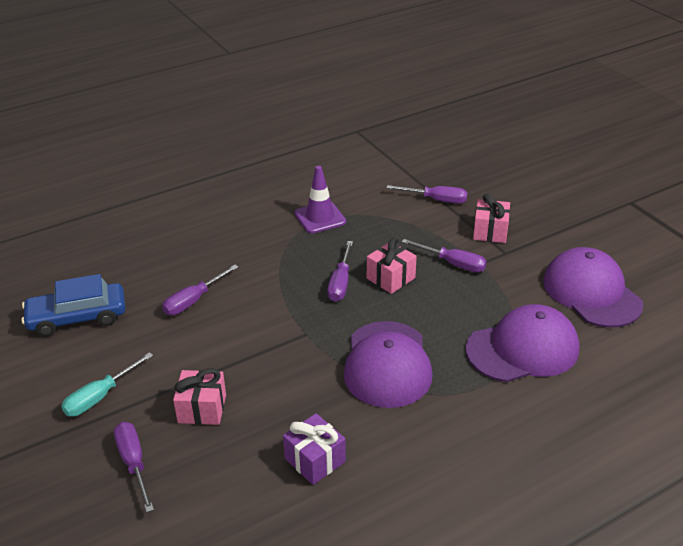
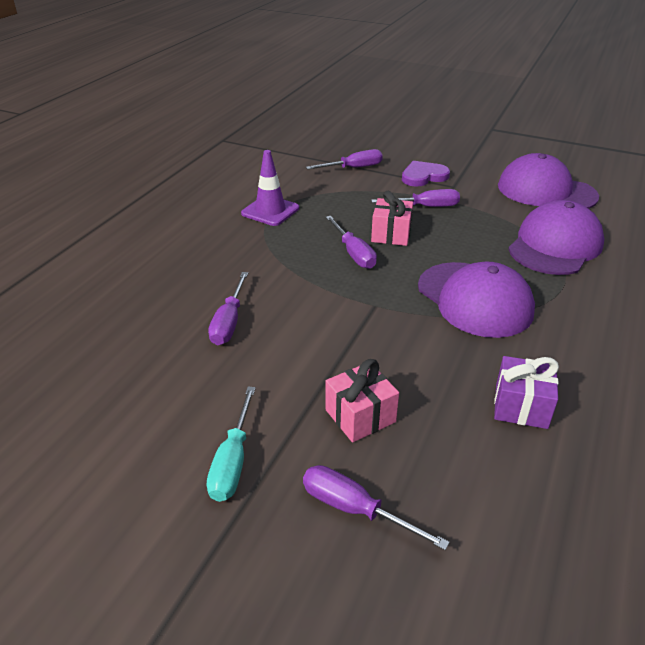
camera: 35 degrees left, 0 degrees up
blue car [21,274,126,337] -> none
pink gift [473,193,510,243] -> purple heart [402,161,450,187]

